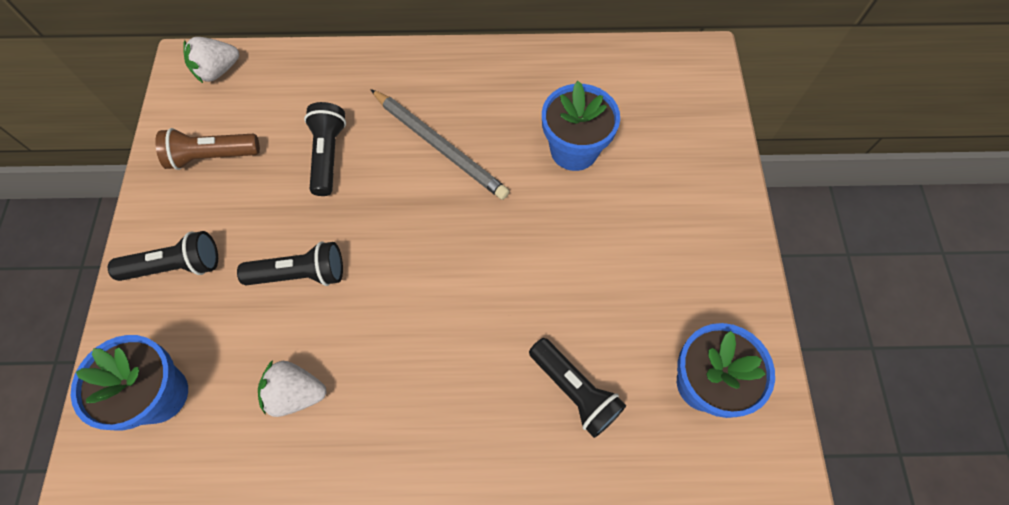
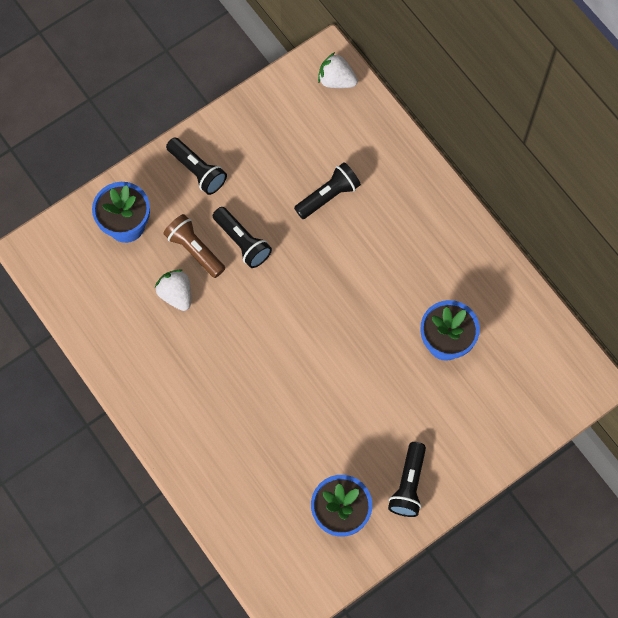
camera: 55 degrees right, 5 degrees up
brown flashlight [155,128,260,170] -> brown flashlight moved to [163,214,225,278]
grey pencil [370,89,510,200] -> none
black flashlight [529,338,626,438] -> black flashlight moved to [388,442,426,517]

